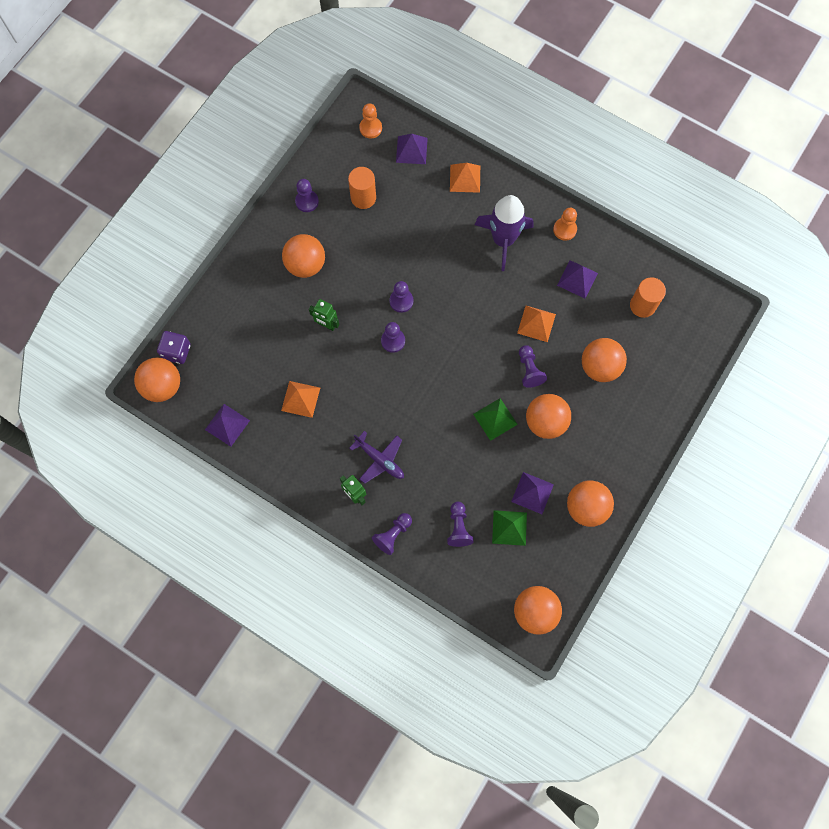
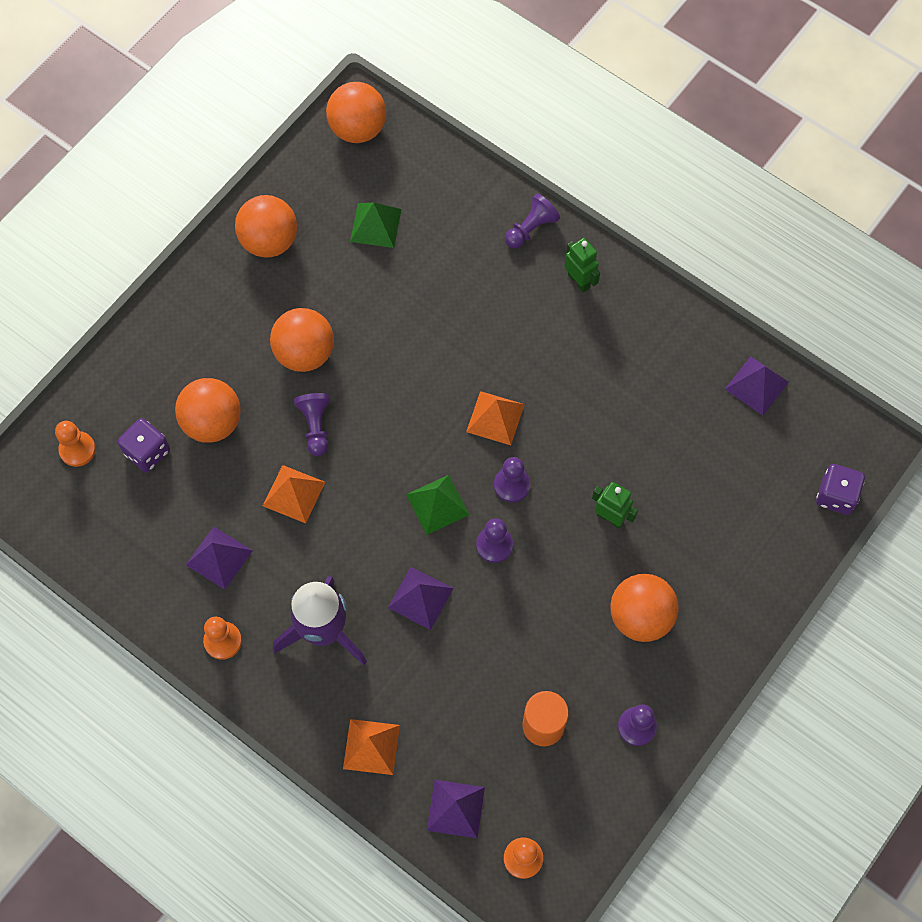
camera: 175 degrees left, 5 degrees down
orange ball [134,358,180,402] -> none
orange pyramid [281,381,320,418] -> orange pyramid moved to [466,391,525,445]
purple plane [349,431,404,484] -> none
purple pawn [447,502,474,547] -> none
green pyramid [473,398,518,441] -> green pyramid moved to [406,475,469,535]
purple pyramid [511,472,554,514] -> purple pyramid moved to [388,567,454,630]
orange cylinder [630,277,666,318] -> none
none -> orange pawn [55,421,96,467]
none -> purple dice [118,418,170,473]

